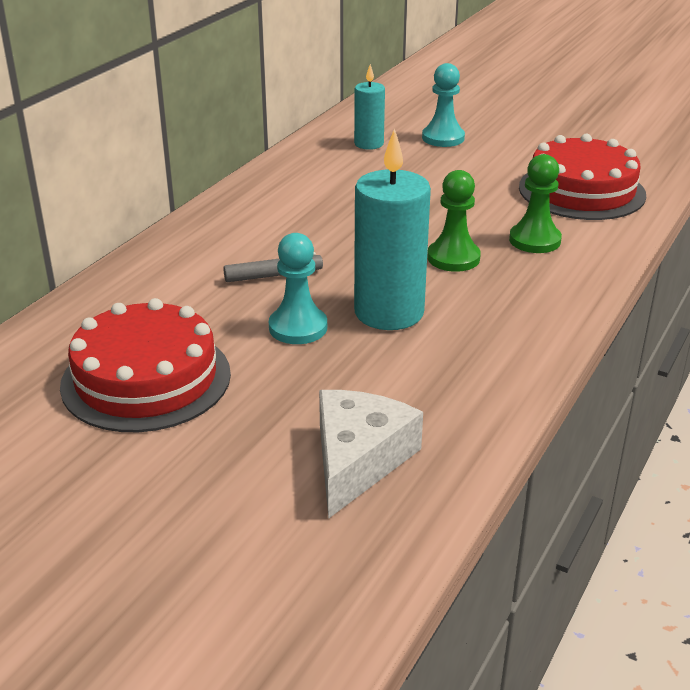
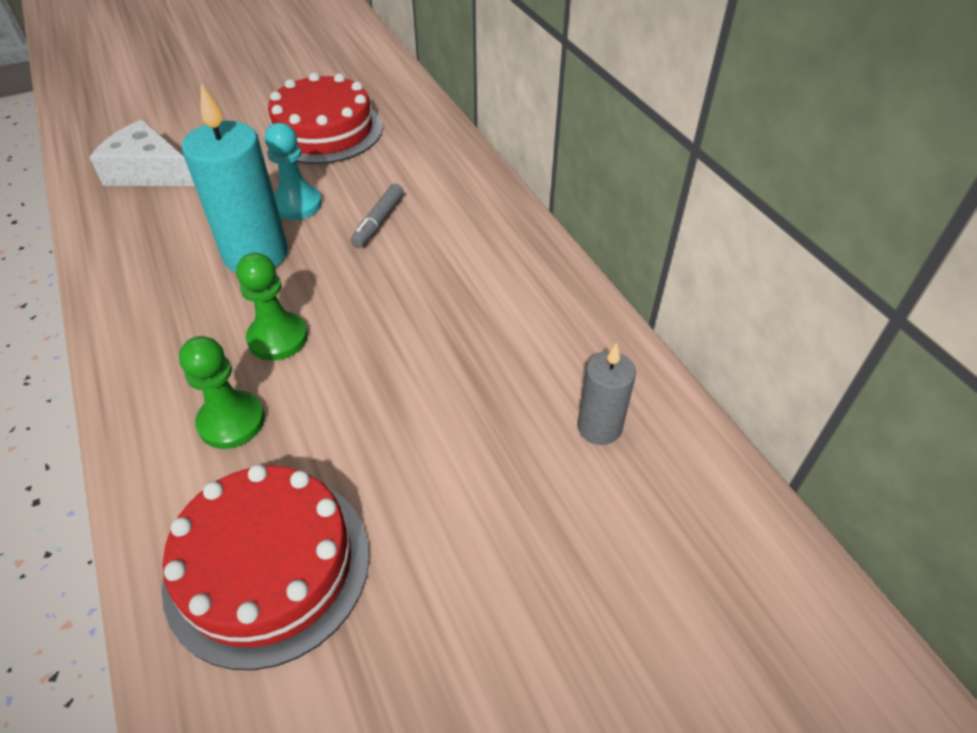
camera: 125 degrees right, 15 degrees up
white cheese [319,390,423,519] -> white cheese turned 150 degrees clockwise [89,120,195,186]
turquoise candle [354,64,385,150] -> grey candle [577,343,636,445]
turquoise pawn [422,63,465,147] -> none

